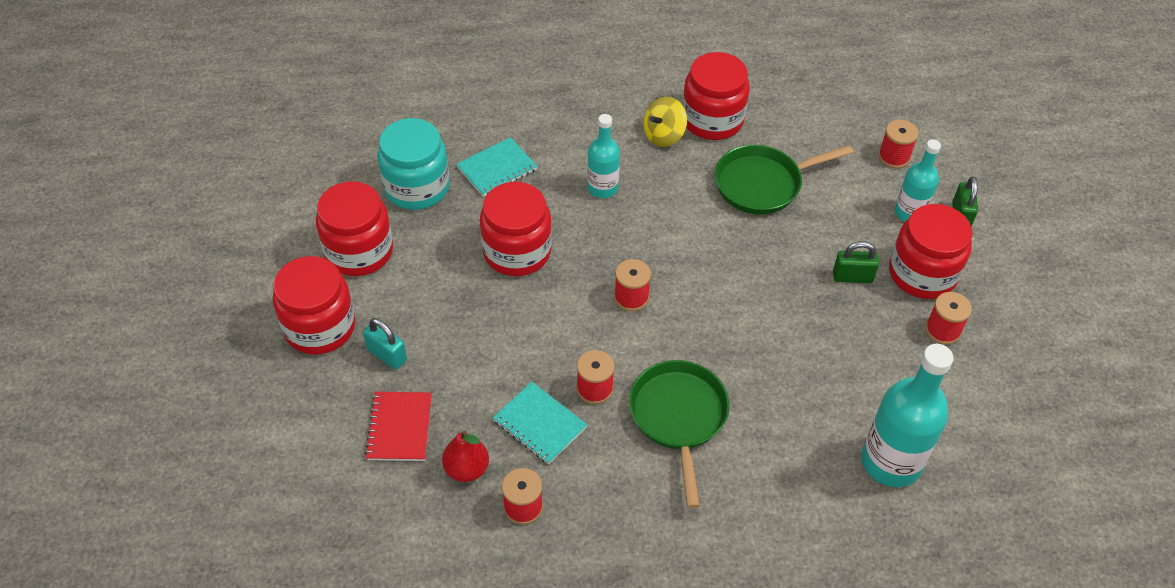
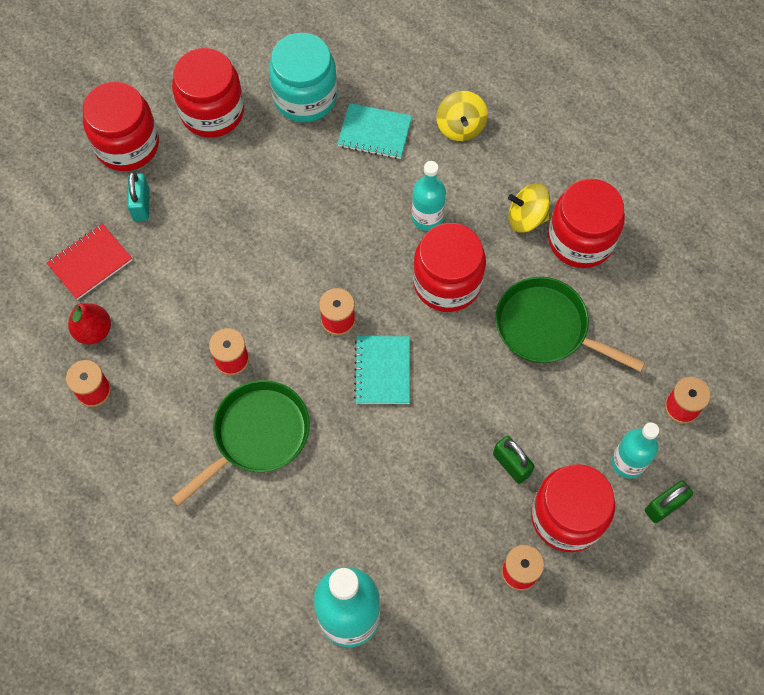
camera: 50 degrees right, 15 degrees up
red jar [480,182,552,276] -> red jar moved to [413,223,486,312]
turquoise notebook [493,382,587,464] -> turquoise notebook moved to [354,336,410,404]
none -> yellow spinning top [437,91,488,141]

